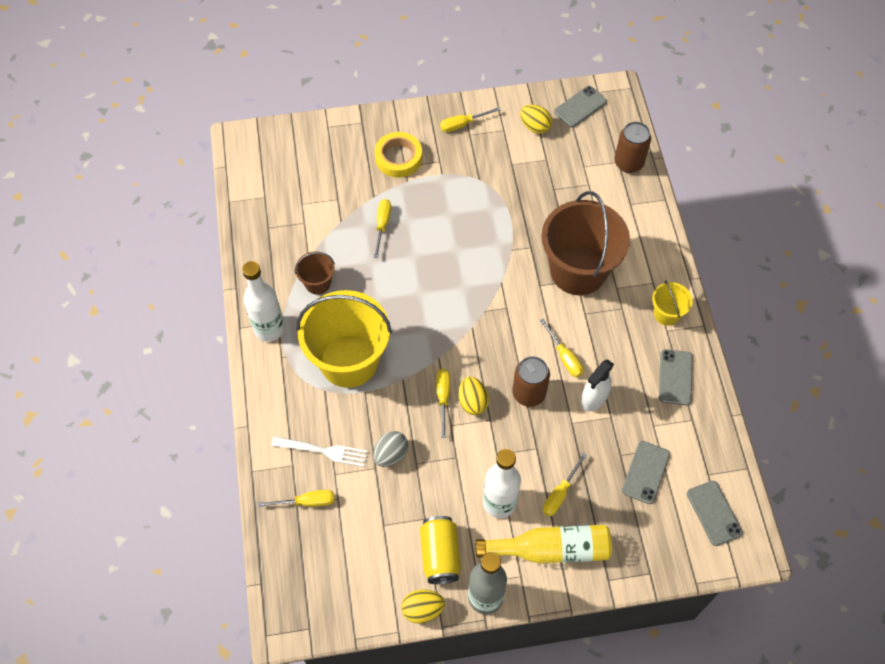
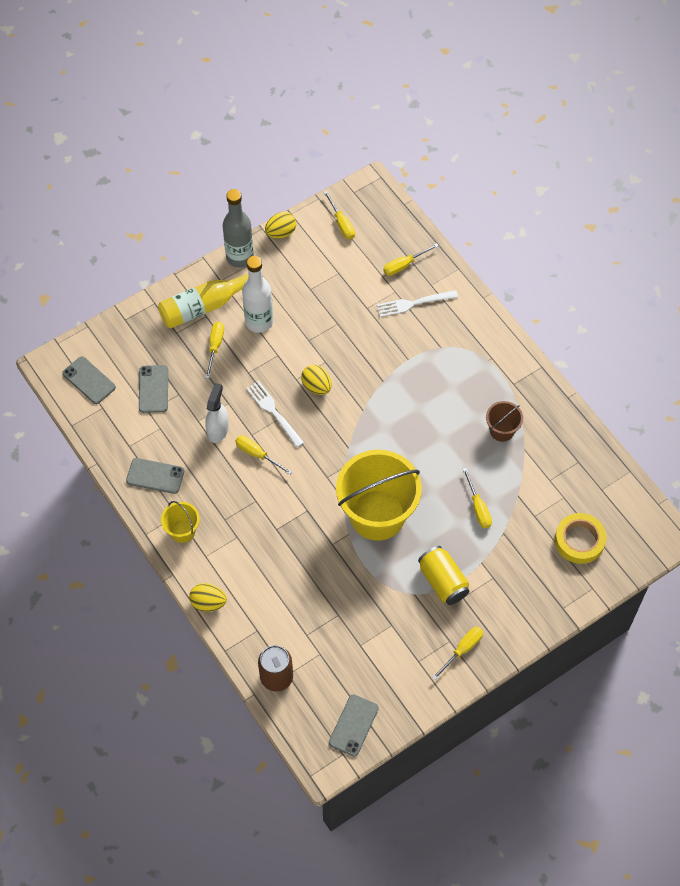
camera: 155 degrees right, 0 degrees up
white bottle [242,261,285,342] -> none
yellow bucket [296,290,392,388] -> yellow bucket moved to [336,450,422,541]
grey egg [373,431,408,467] -> none
yellow tape [375,132,422,178] -> yellow tape moved to [555,513,606,564]
yellow can [420,516,461,584] -> yellow can moved to [418,546,469,605]
yellow screwdriver [436,369,450,438] -> yellow screwdriver moved to [324,191,355,239]
brown can [512,356,550,407] -> white fork [246,381,304,448]
yellow egg [520,105,552,134] -> yellow egg moved to [189,583,227,612]
brown bucket [541,191,630,295] -> none
grey phone [659,349,693,405] -> grey phone turned 60 degrees counterclockwise [126,458,184,494]

